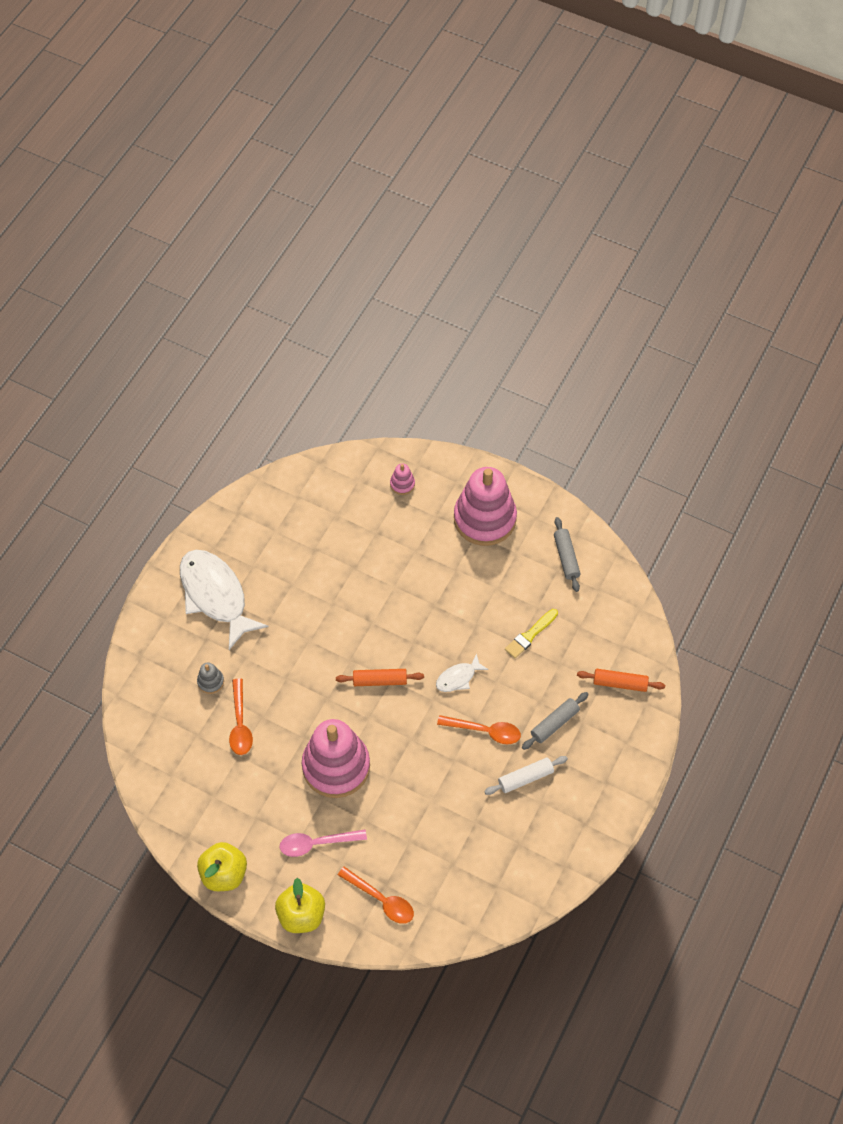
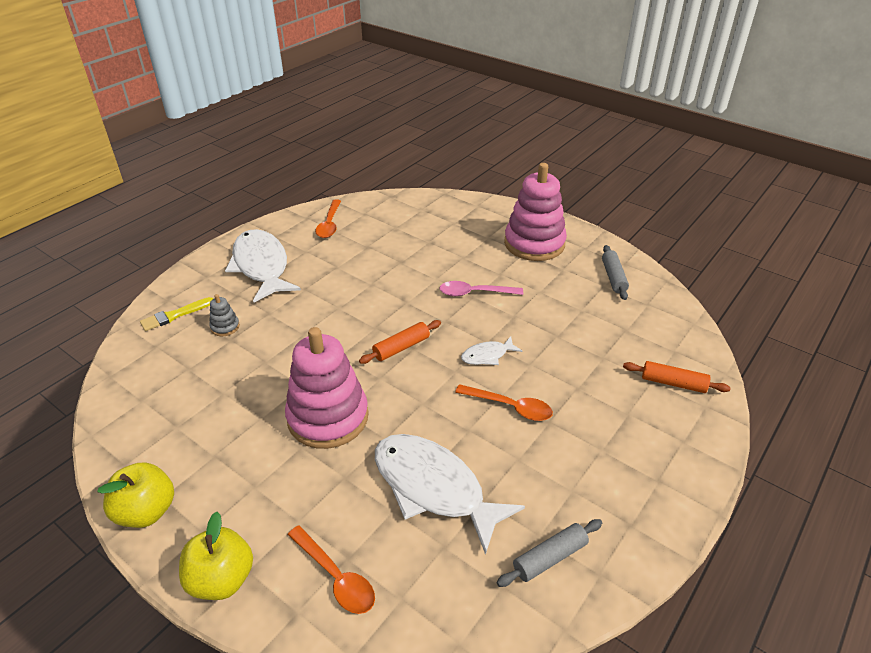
camera: 10 degrees right, 20 degrees down
orange spoon [229,679,253,755] -> orange spoon moved to [315,199,341,238]
pink spoon [280,829,367,857] -> pink spoon moved to [439,281,523,296]
orange rolling pin [336,669,424,686] -> orange rolling pin turned 45 degrees counterclockwise [359,320,441,364]
pink stacking toy [390,464,415,495] -> none
white rolling pin [484,756,568,795] -> none
yellow brush [505,609,558,658] -> yellow brush moved to [140,297,213,331]
grey rolling pin [522,692,589,750] -> grey rolling pin moved to [497,519,602,587]
none -> white fish [375,434,525,555]

